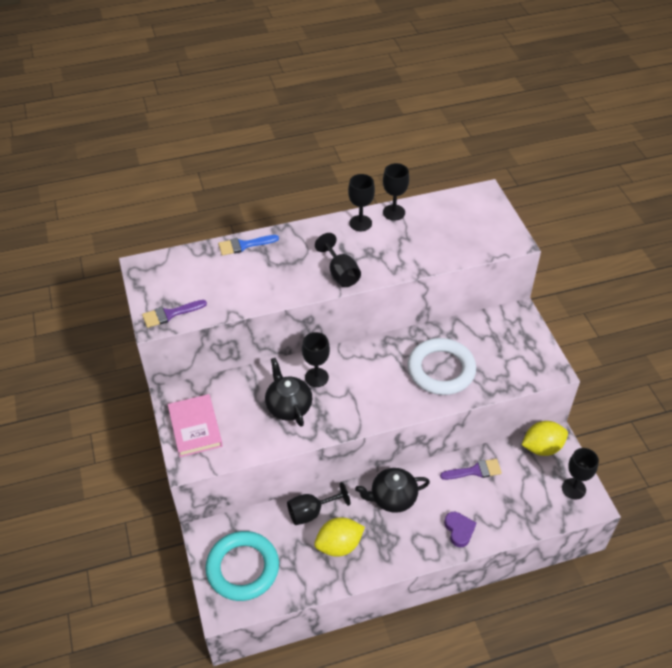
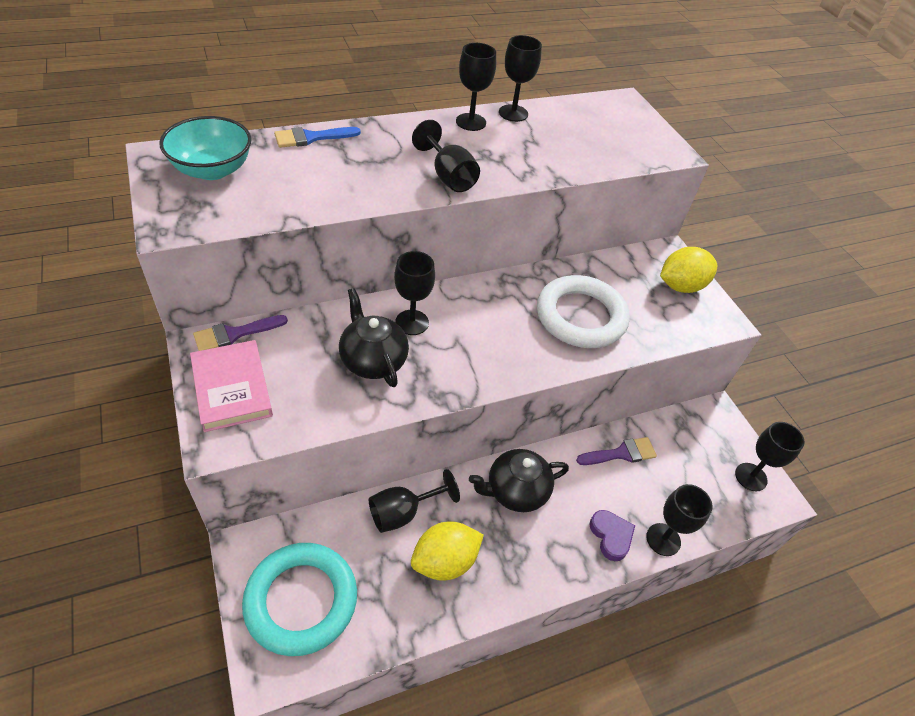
camera: 10 degrees left, 0 degrees up
purple brush [142,300,207,328] -> purple brush moved to [193,315,288,351]
yellow lemon [522,421,568,456] -> yellow lemon moved to [660,247,717,293]
none -> turquoise bowl [159,116,251,180]
none -> black goblet [646,484,712,556]

